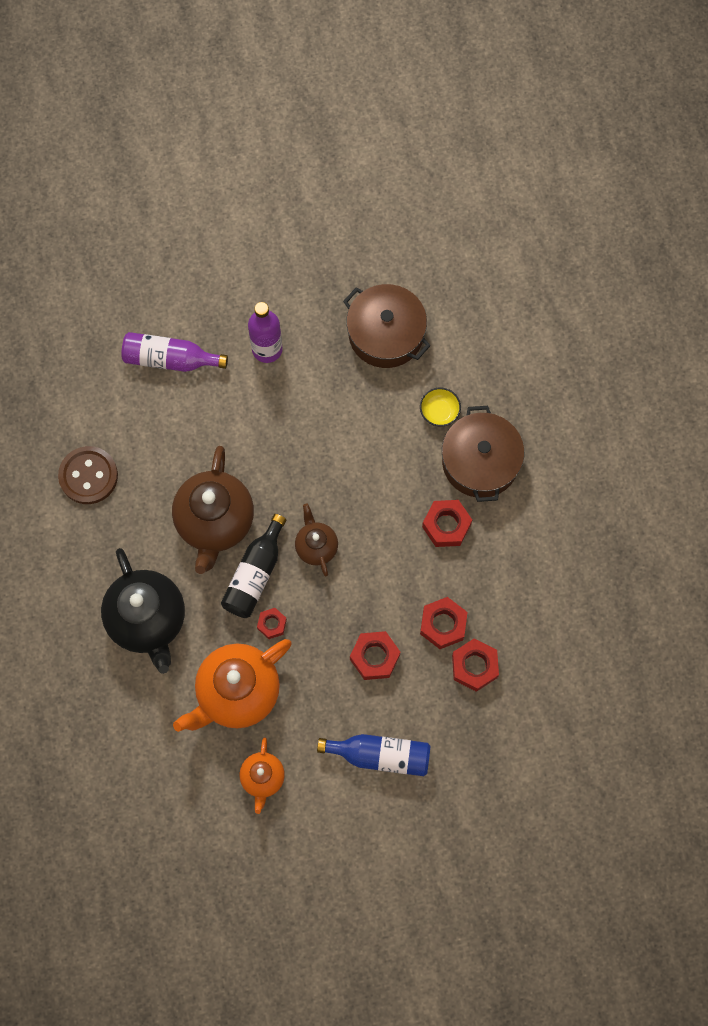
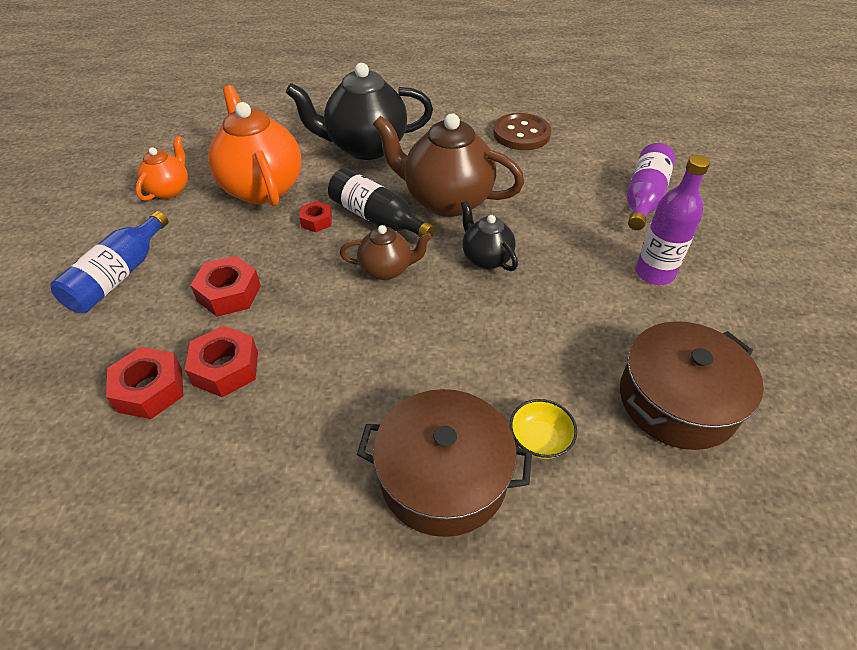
camera: 105 degrees right, 25 degrees down
orange teapot [240,738,285,814] -> orange teapot turned 90 degrees clockwise [136,136,188,201]
red nut [422,500,472,547] -> none
none -> black teapot [461,201,518,271]

